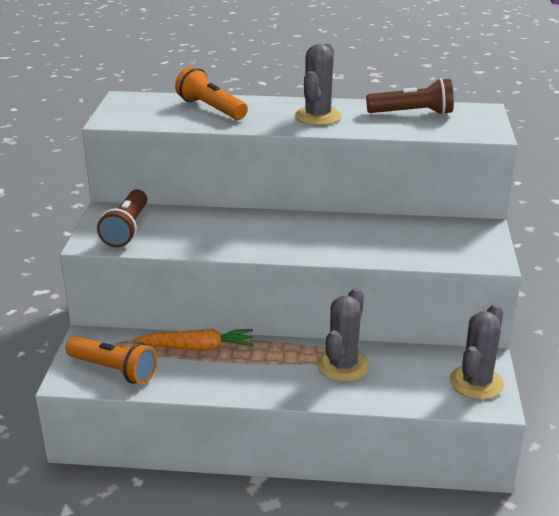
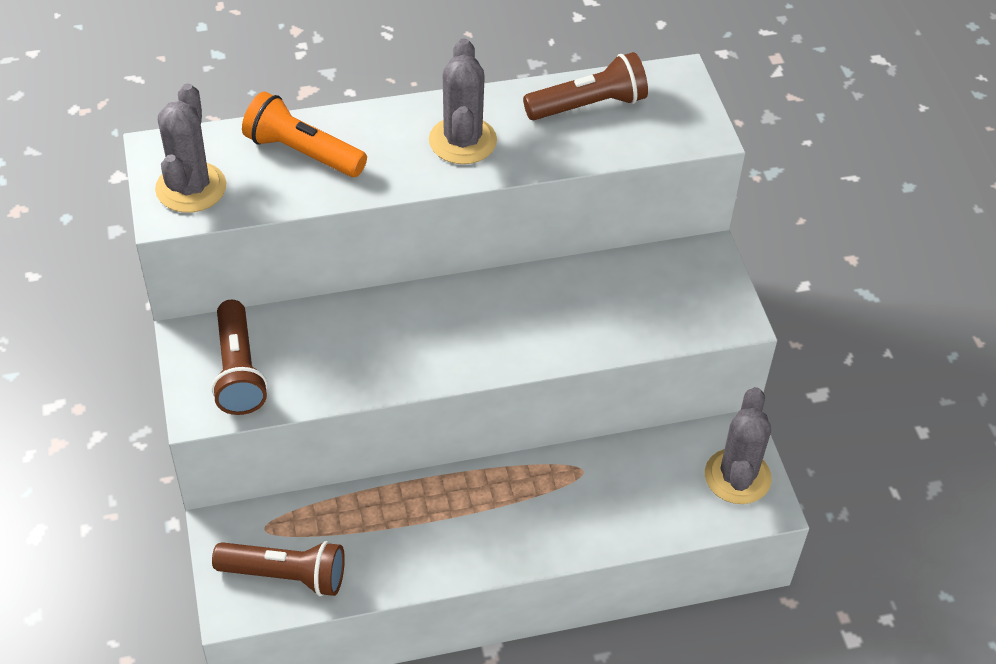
camera: 20 degrees left, 20 degrees up
orange flashlight [65,336,157,384] -> brown flashlight [212,541,345,596]
orange carrot [133,329,253,351] -> none
grey cactus [317,288,369,382] -> grey cactus moved to [155,84,227,213]

